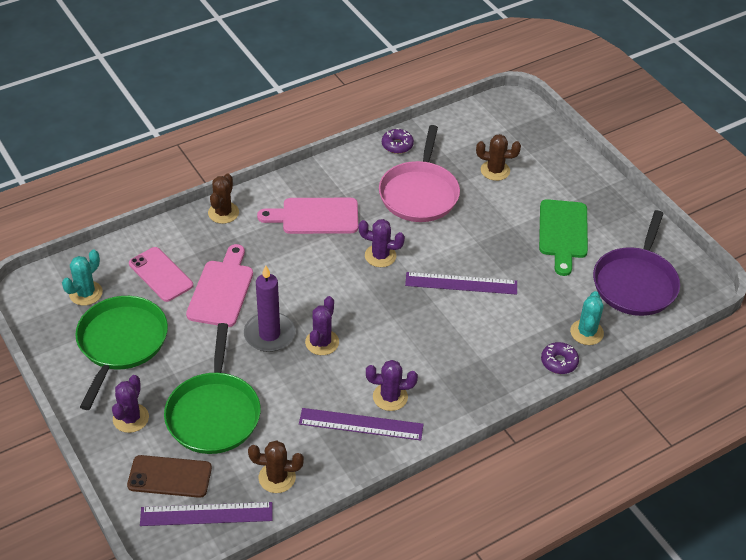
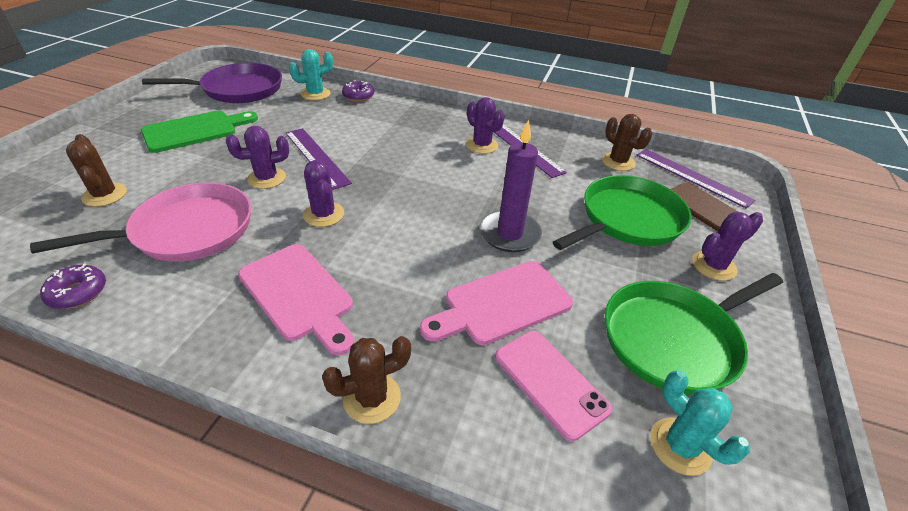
camera: 130 degrees left, 5 degrees down
turquoise cactus [62,250,103,306] -> turquoise cactus turned 60 degrees clockwise [650,370,750,476]
pink phone [129,247,193,302] -> pink phone turned 45 degrees counterclockwise [495,331,612,441]
purple cactus [305,296,339,355] -> purple cactus moved to [226,126,289,189]

